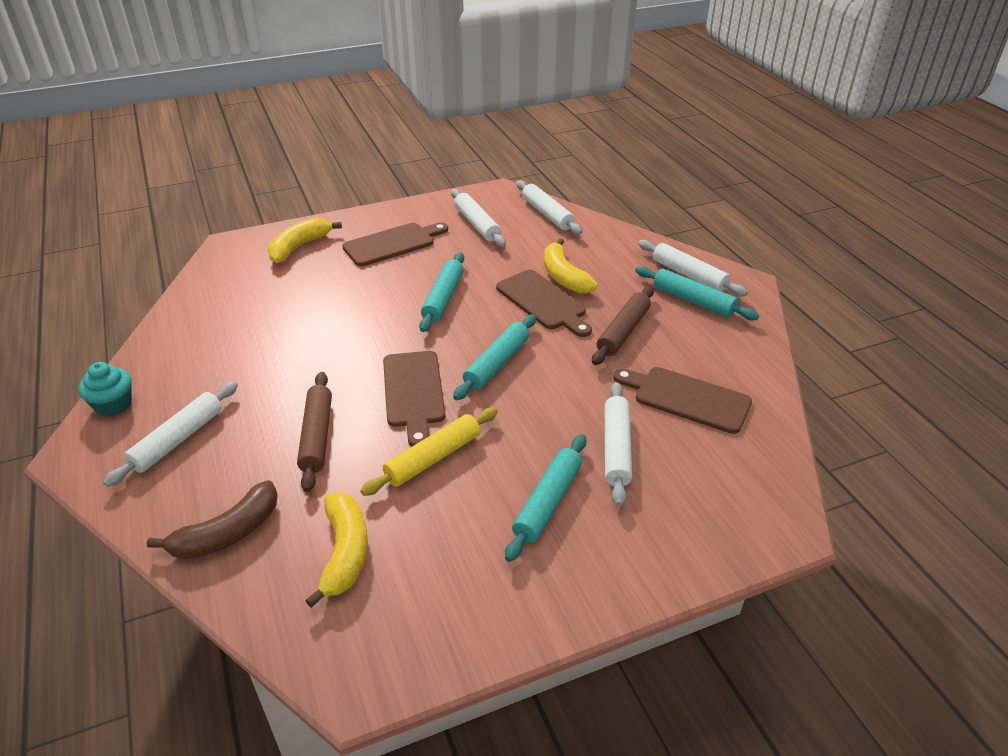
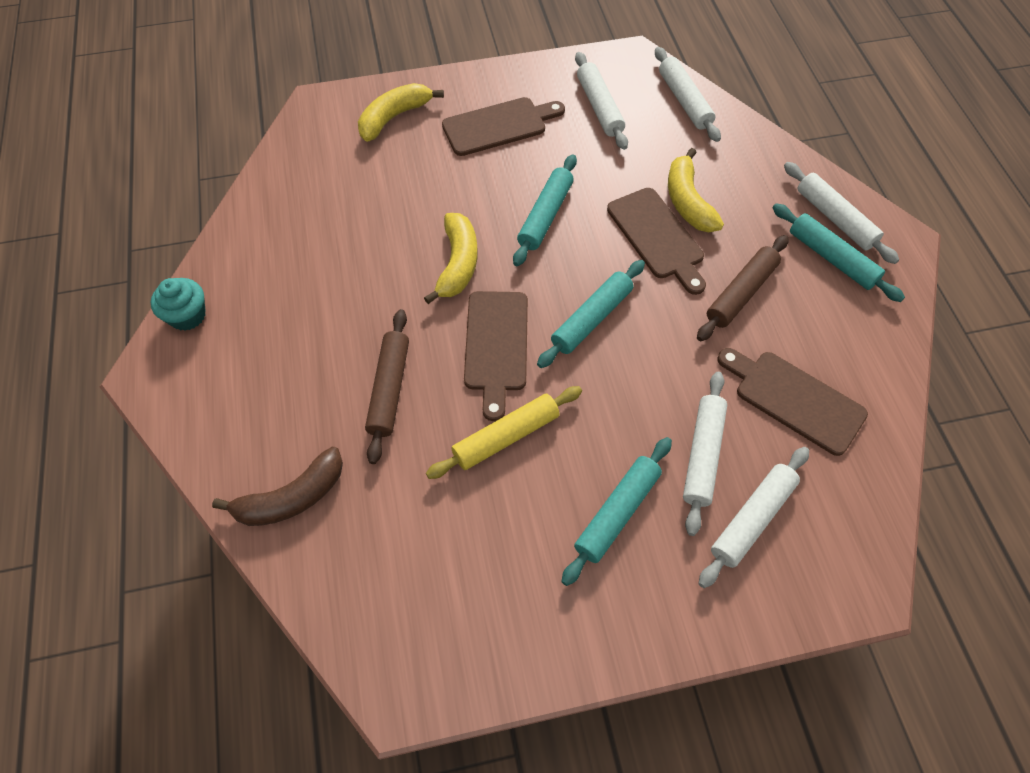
camera: 10 degrees right, 20 degrees up
white rolling pin [103,382,238,487] -> white rolling pin moved to [698,447,809,588]
yellow banana [305,493,368,608] -> yellow banana moved to [424,213,478,304]

